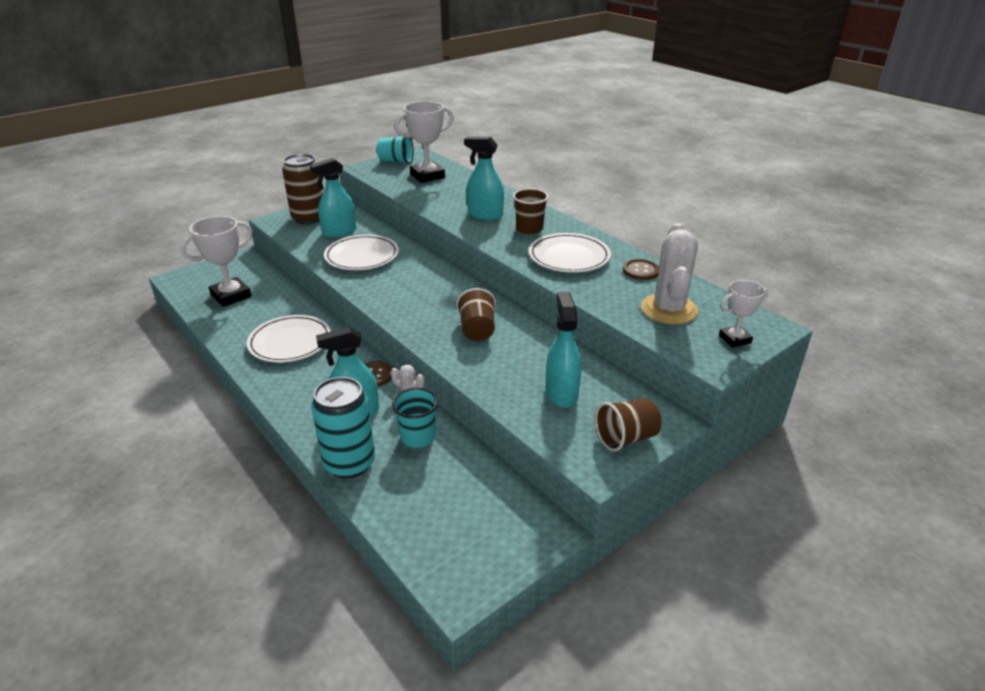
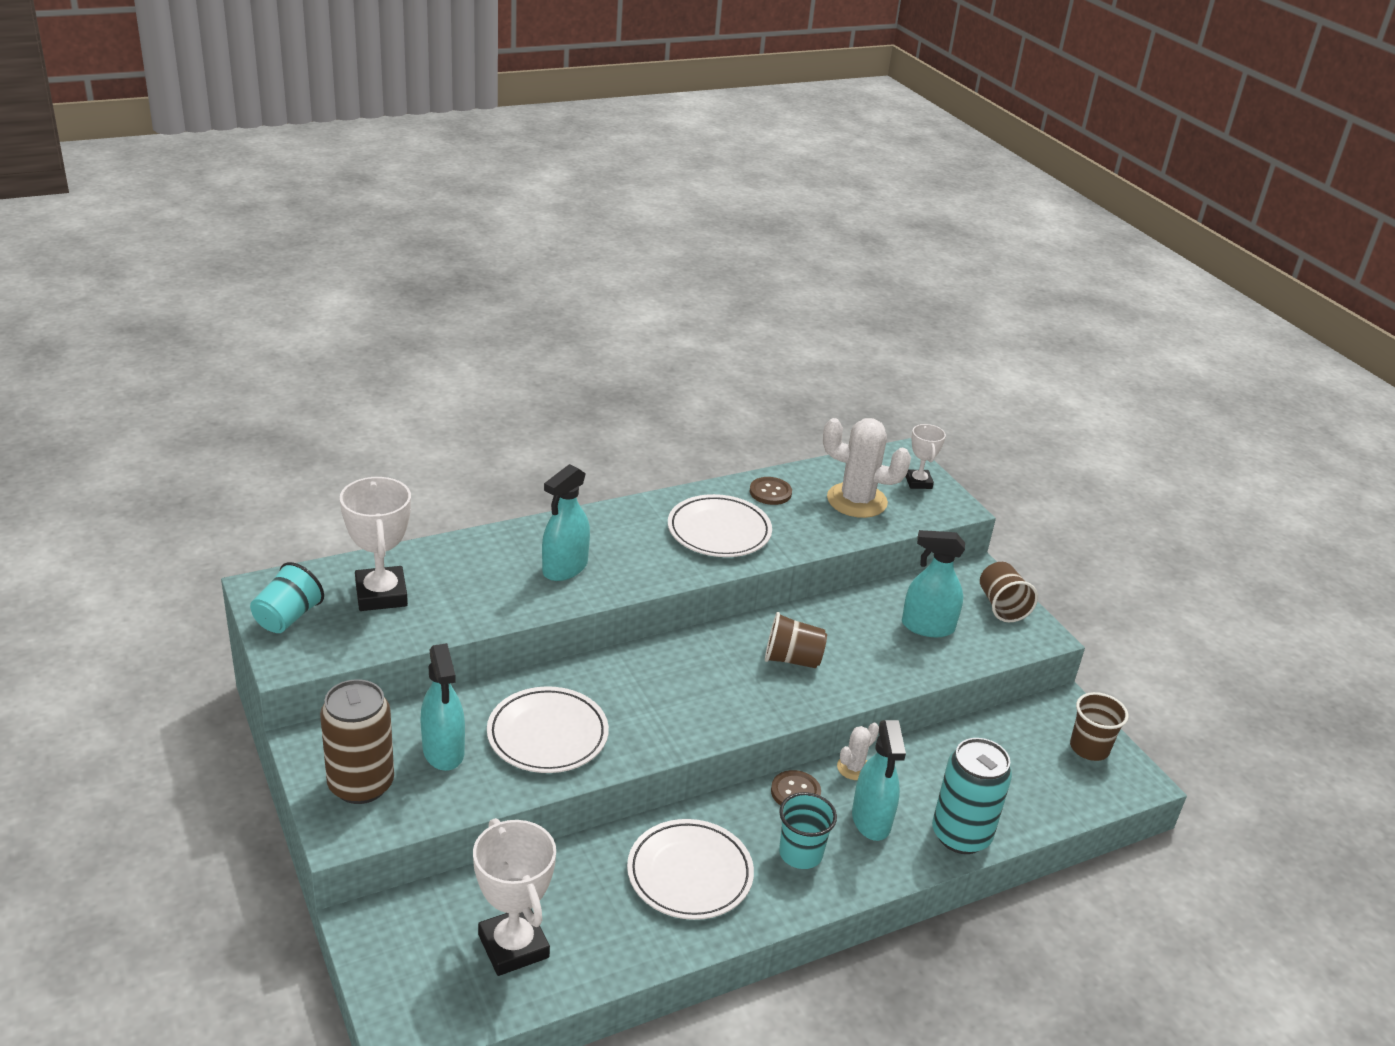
camera: 80 degrees left, 0 degrees up
turquoise cup [392,388,438,448] -> turquoise cup moved to [779,792,837,869]
brown cup [513,188,549,234] -> brown cup moved to [1070,692,1129,761]

